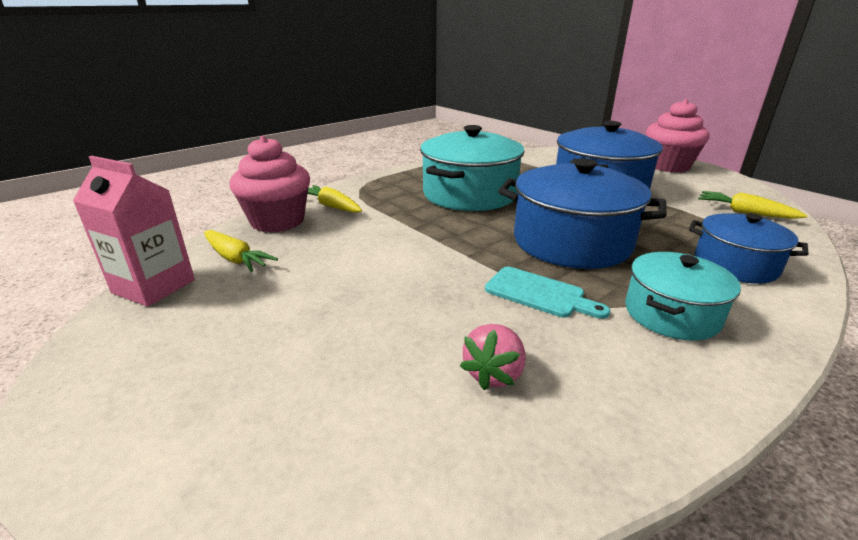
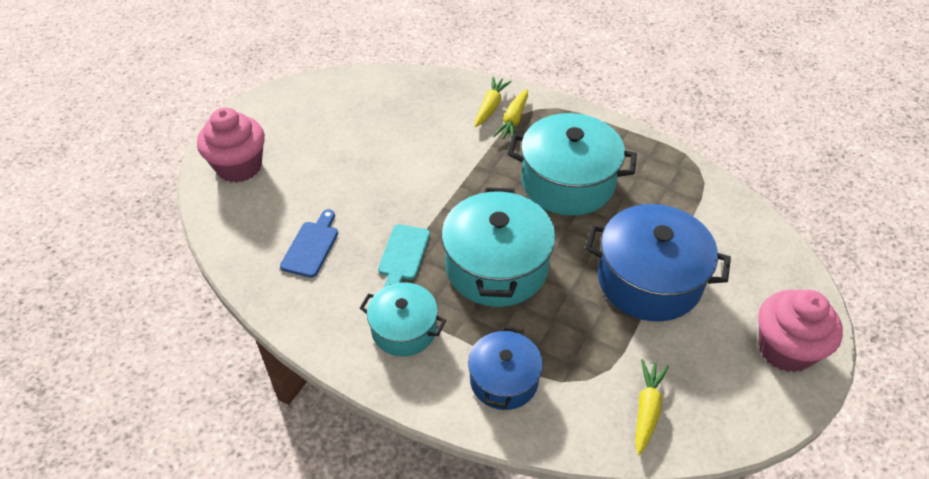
camera: 70 degrees right, 20 degrees up
pink carton [73,156,195,307] -> none
yellow carrot [204,230,278,272] -> yellow carrot moved to [493,89,528,139]
pink cupcake [230,136,310,233] -> pink cupcake moved to [197,107,265,183]
pink strawberry [460,324,526,390] -> blue cutting board [280,209,338,278]
blue pot [498,158,666,269] -> turquoise pot [441,187,556,307]

